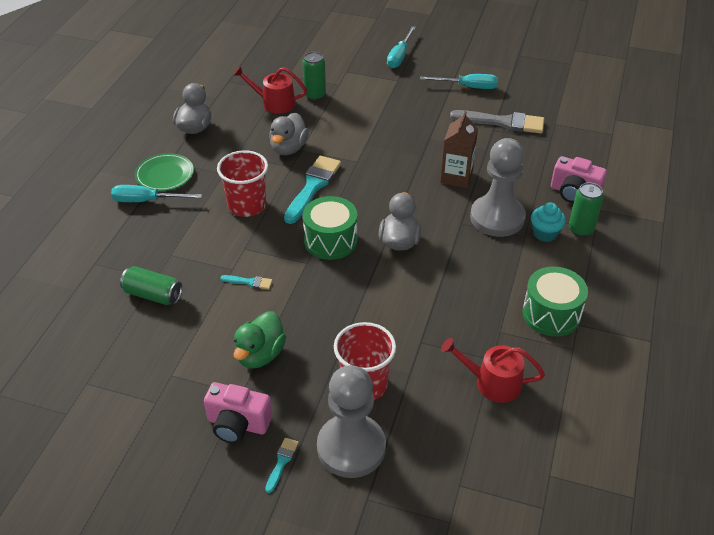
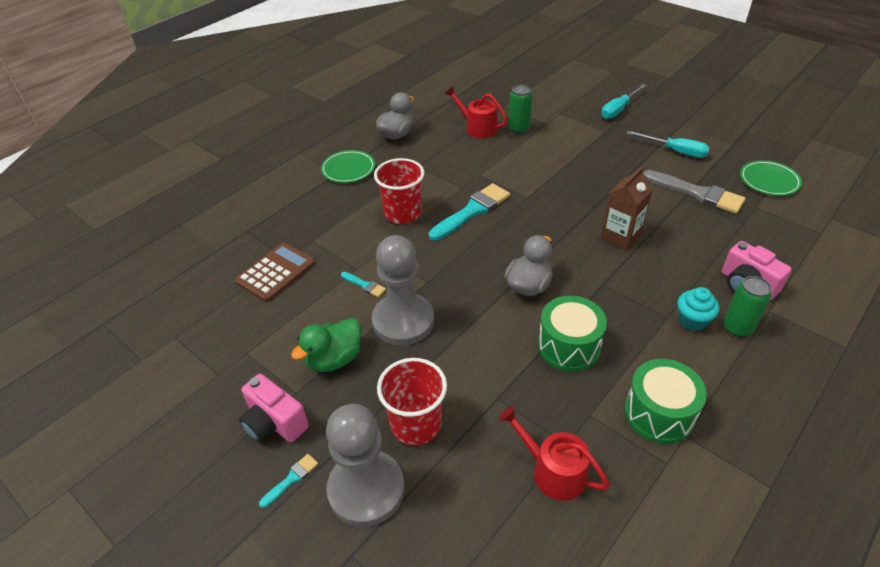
camera: 25 degrees right, 0 degrees up
turquoise screwdriver [111,185,202,202] -> none
green can [120,266,182,305] -> brown calculator [235,243,315,302]
grey duck [269,113,309,155] -> none
green drum [303,196,357,260] -> green drum moved to [538,296,607,372]
grey pawn [470,138,526,237] -> grey pawn moved to [372,235,434,346]
none -> green plate [740,160,802,196]

